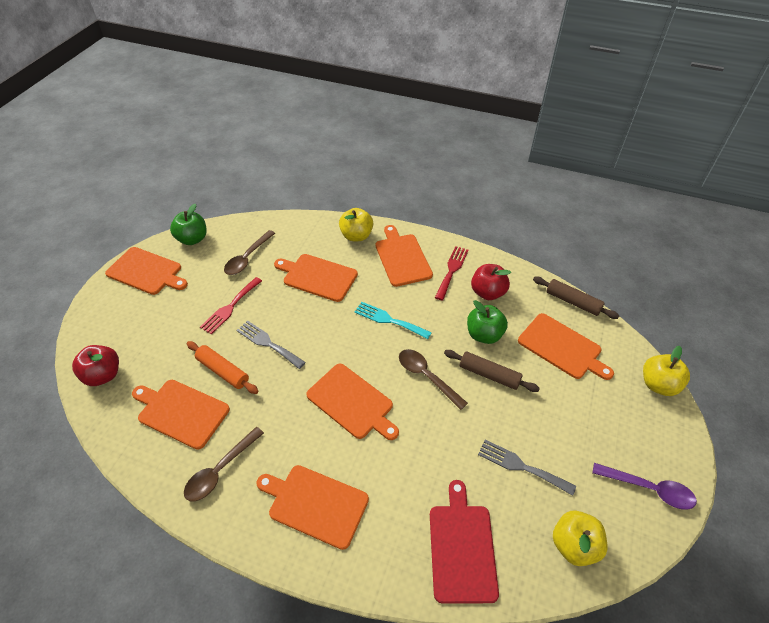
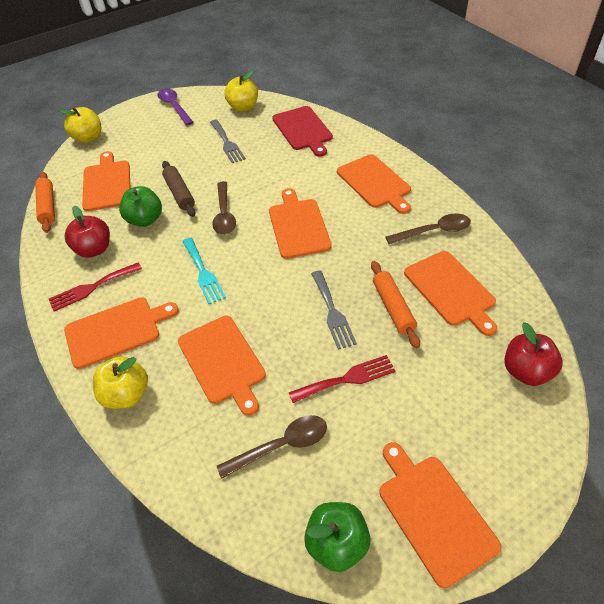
camera: 140 degrees left, 0 degrees up
orange cutting board [375,225,433,287] -> orange cutting board turned 135 degrees counterclockwise [64,297,179,369]
red cutting board [430,480,499,604] -> red cutting board turned 60 degrees counterclockwise [272,106,333,157]
brown rolling pin [533,277,619,319] -> orange rolling pin [35,172,55,233]

